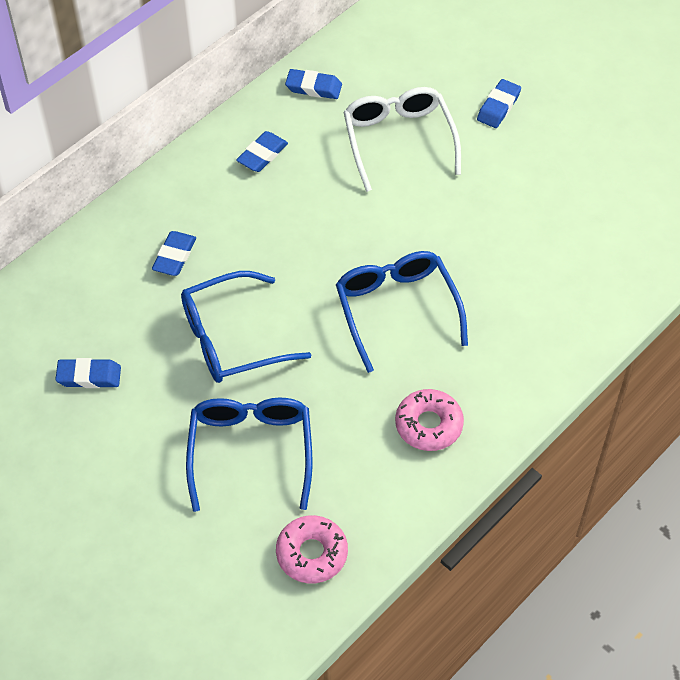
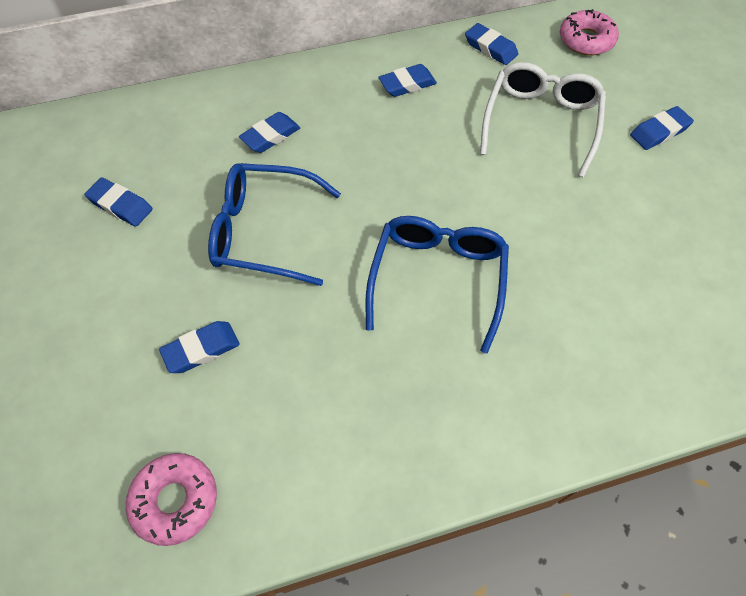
camera: 30 degrees right, 5 degrees up
blue glasses [186,397,313,512] -> blue eraser [159,321,240,373]
pink donut [395,389,464,451] -> pink donut moved to [560,9,619,55]

